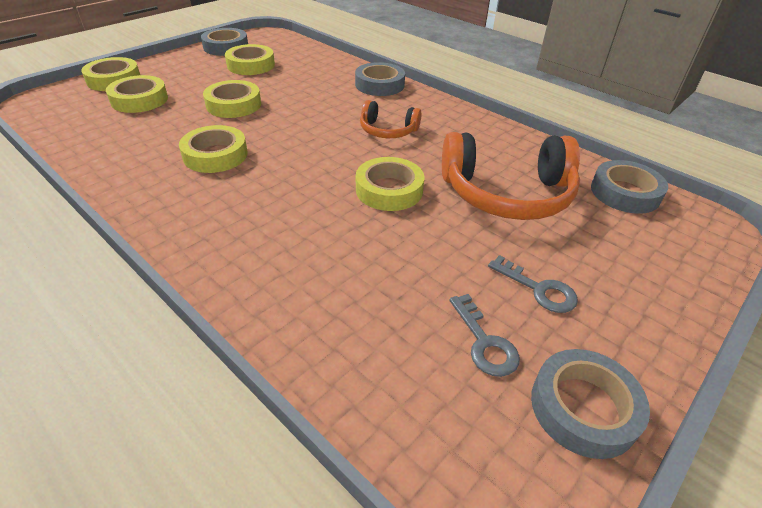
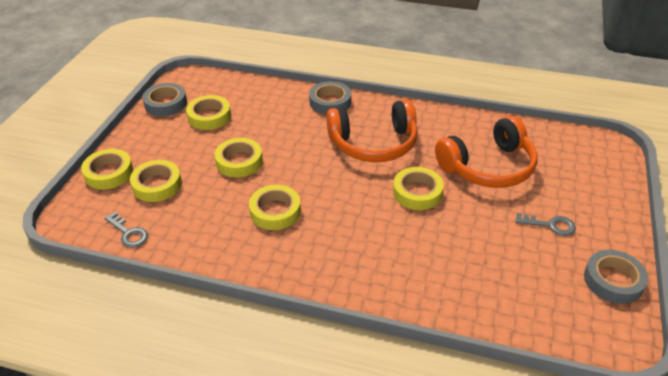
camera: 25 degrees left, 0 degrees up
orange headphones [360,100,422,138] -> orange headphones [326,100,418,162], size x1.89
grey key [449,294,520,377] -> grey key moved to [104,212,148,248]
grey tape [591,160,668,214] -> none

